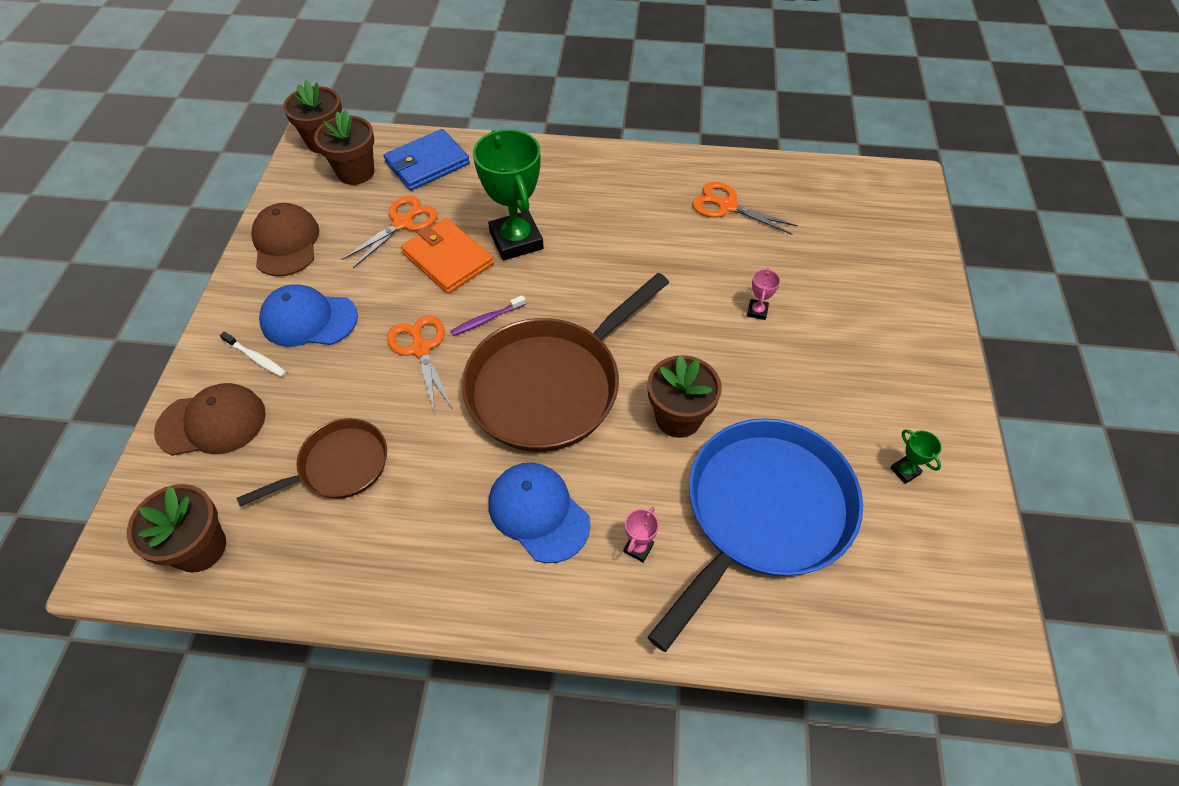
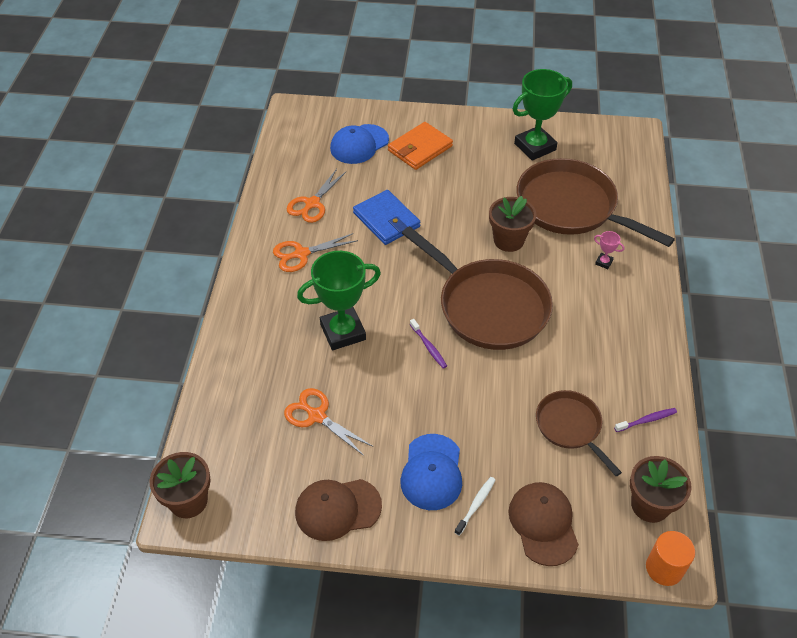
camera: 90 degrees left, 5 degrees down
brown flower pot [314,109,374,185] -> none
blue wallet [384,129,470,191] -> blue wallet moved to [353,190,420,245]
orange scissors [387,315,453,414] -> orange scissors moved to [273,233,358,272]
orange wallet [401,218,494,294] -> orange wallet moved to [388,122,453,170]
blue cap [489,462,591,563] -> blue cap moved to [330,124,389,164]
blue pan [648,418,863,652] -> brown pan [517,158,675,247]
pink trophy [747,268,780,320] -> none
green trophy [890,430,942,484] -> green trophy [513,69,572,161], size x2.47
none -> purple toothbrush [614,408,677,432]
none -> orange cylinder [646,531,695,586]

